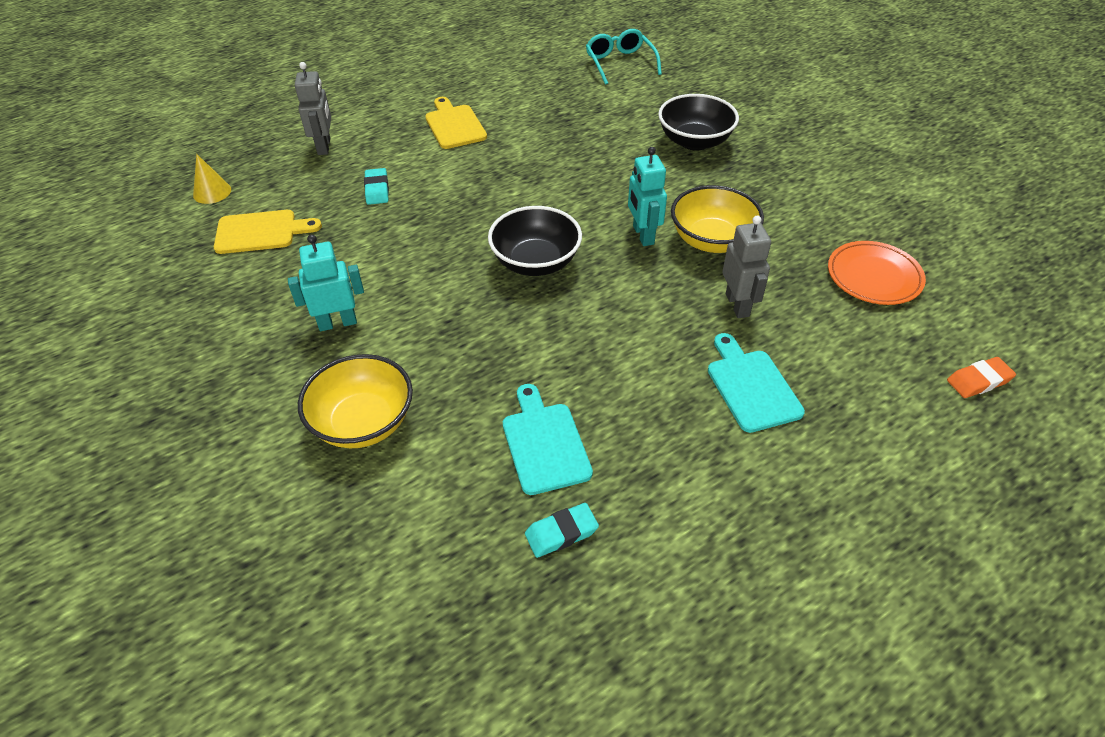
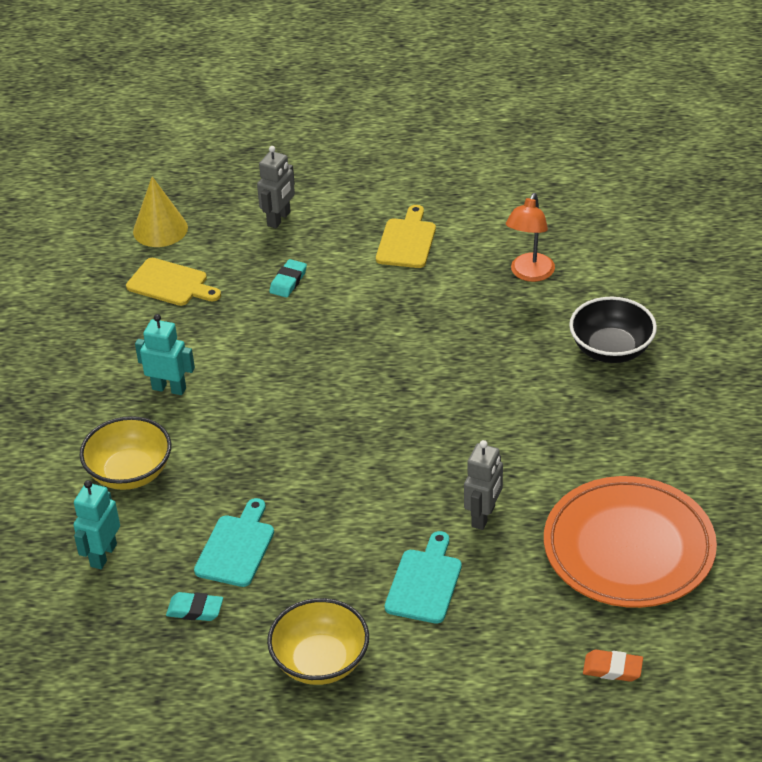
camera: 35 degrees right, 5 degrees down
yellow cone [193,154,231,204] -> yellow cone [133,177,188,247], size x1.56
black bowl [488,206,582,276] -> none
turquoise glasses [586,29,662,85] -> none
turquoise robot [628,147,667,246] -> turquoise robot moved to [73,480,120,569]
yellow bowl [671,185,764,253] -> yellow bowl moved to [267,598,369,685]
orange plate [828,241,926,305] -> orange plate [544,476,717,608], size x1.79
none -> orange lamp [506,193,555,282]

